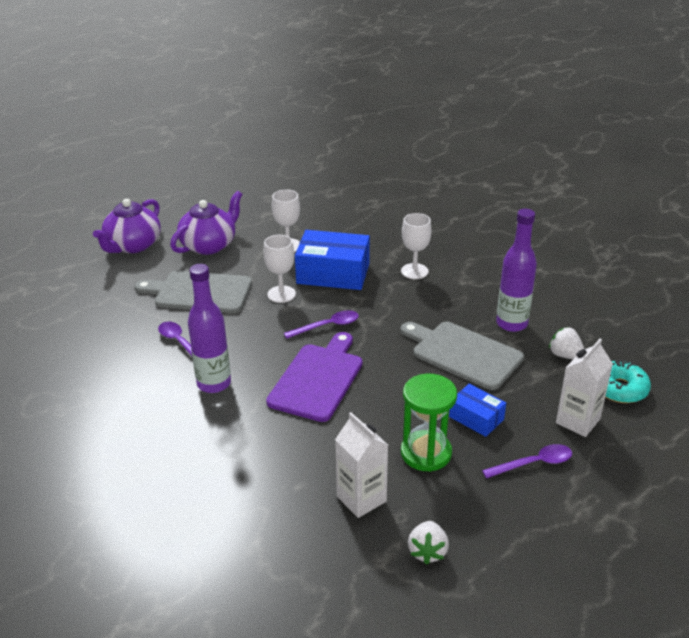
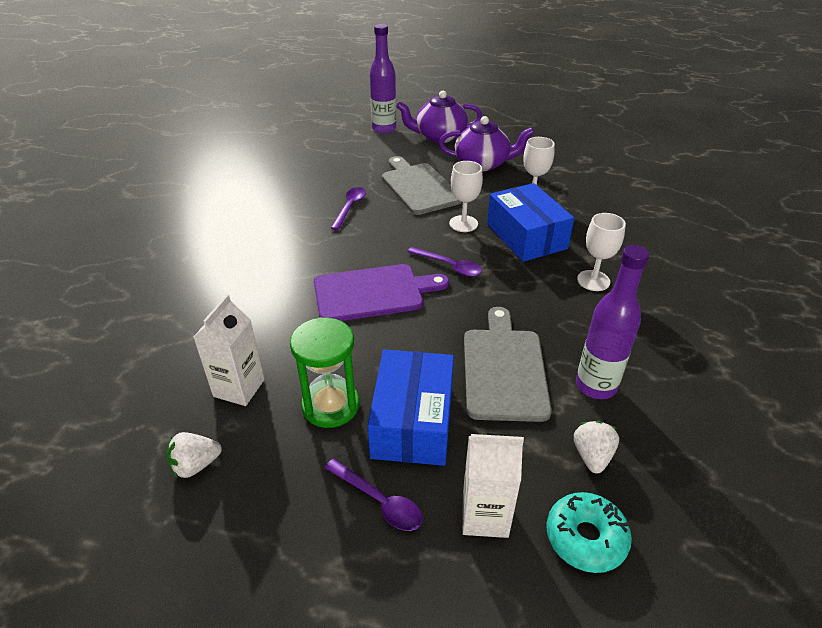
camera: 55 degrees right, 5 degrees up
purple bottle [188,264,231,393] -> purple bottle moved to [370,24,396,134]
blue box [449,384,506,437] -> blue box [367,349,454,466], size x1.82

